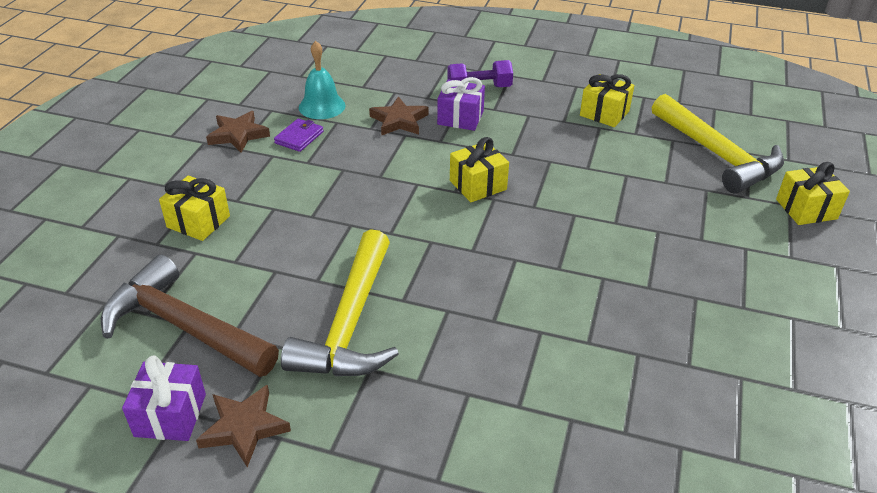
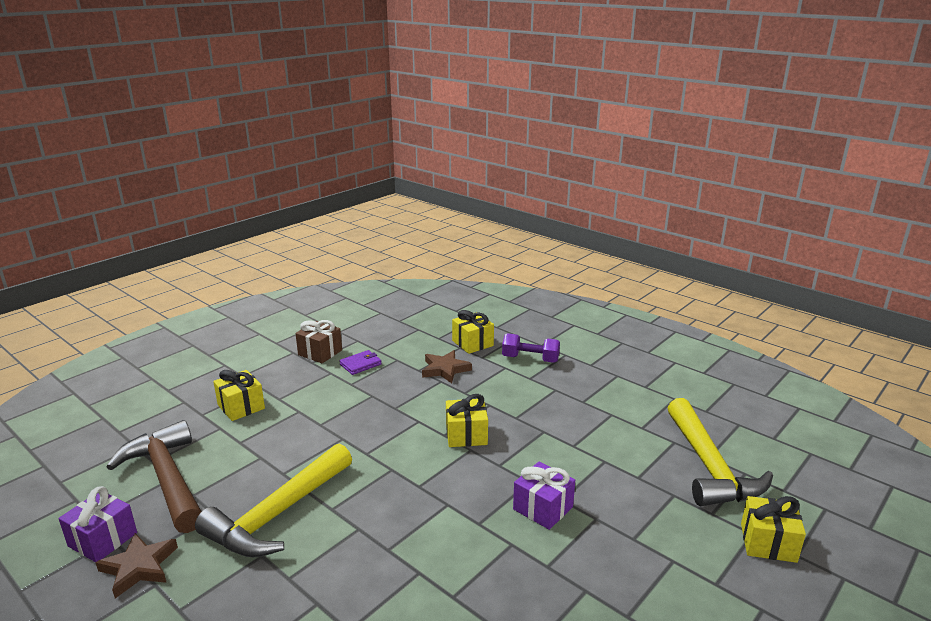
camera: 25 degrees right, 15 degrees down
brown star [206,111,270,153] -> brown gift [295,320,342,363]
turquoise bell [299,41,346,119] -> none
purple gift [437,77,485,131] -> purple gift moved to [513,461,575,530]
yellow gift [580,74,634,127] -> yellow gift moved to [452,310,494,354]

